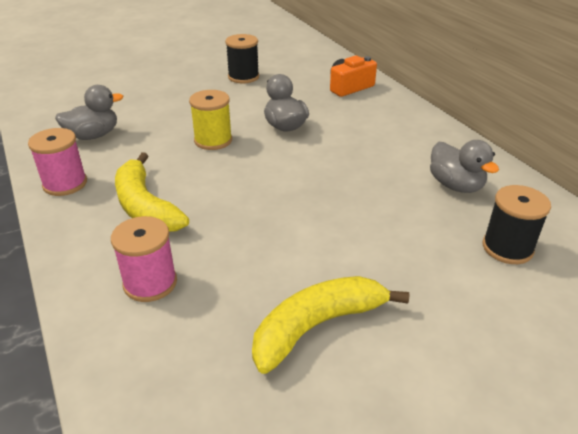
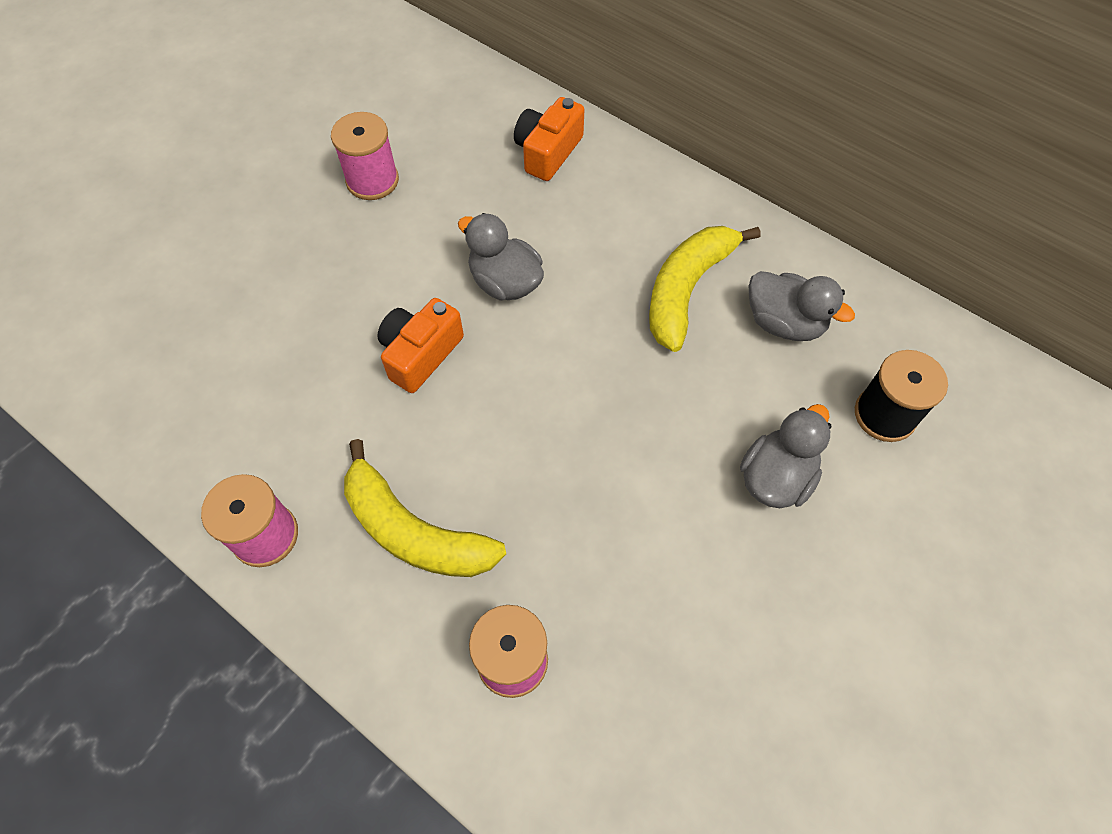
camera: 25 degrees left, 25 degrees up
grey duck [55,85,123,140] -> grey duck moved to [740,404,831,508]
yellow spool [189,90,232,150] -> orange camera [377,298,464,393]
black spool [225,34,259,83] -> pink spool [331,112,399,200]
yellow banana [252,276,409,374] -> yellow banana moved to [649,226,761,352]

